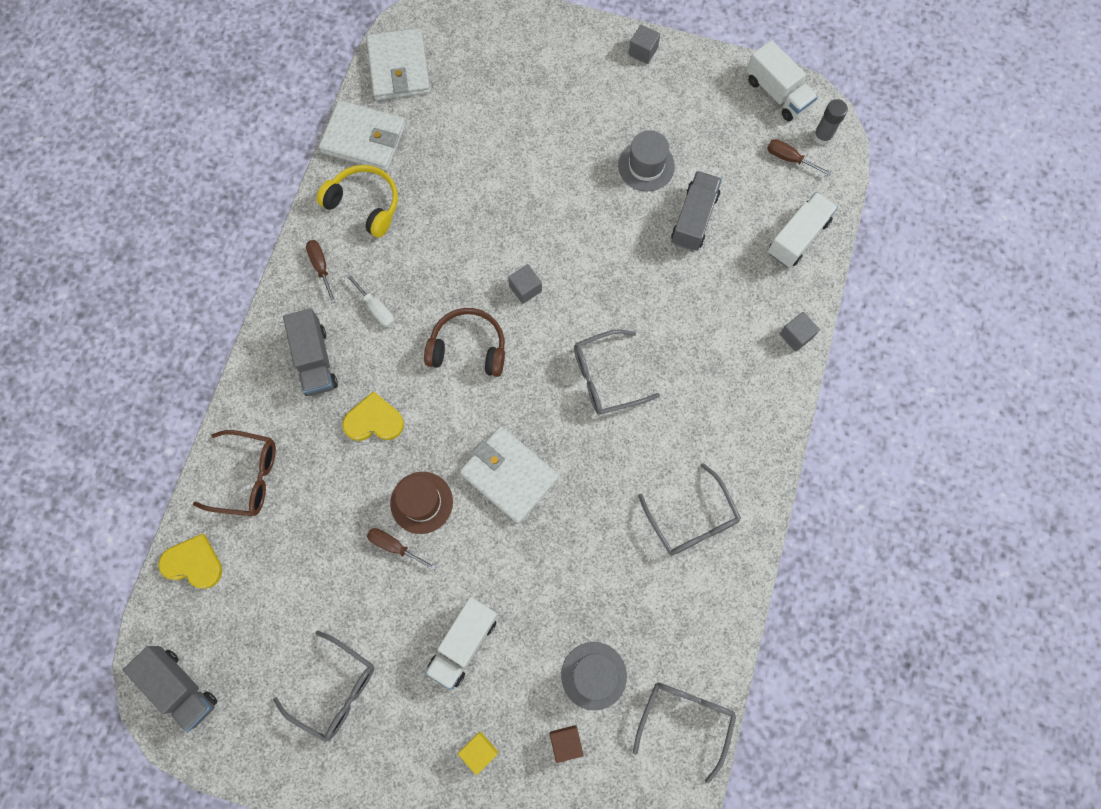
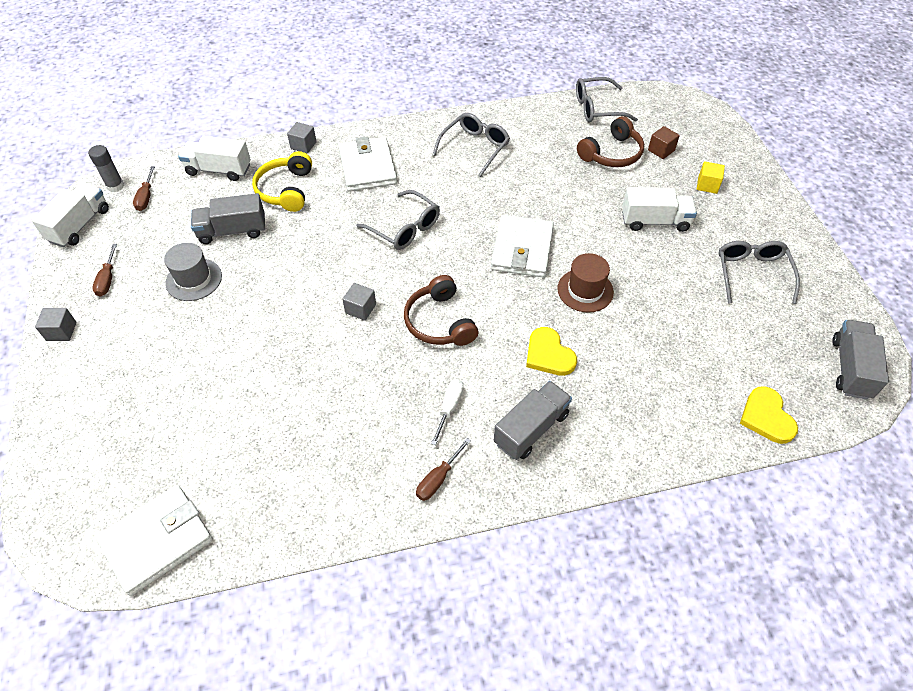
camera: 120 degrees left, 20 degrees down
brown glasses [193,430,276,516] -> none
yellow headphones [316,165,398,238] -> yellow headphones moved to [252,151,312,212]
white wallet [319,100,406,171] -> white wallet moved to [338,136,397,192]
brown screwdriver [367,528,437,571] -> brown screwdriver moved to [92,244,117,297]
grey hat [561,642,627,710] -> brown headphones [577,116,644,167]

